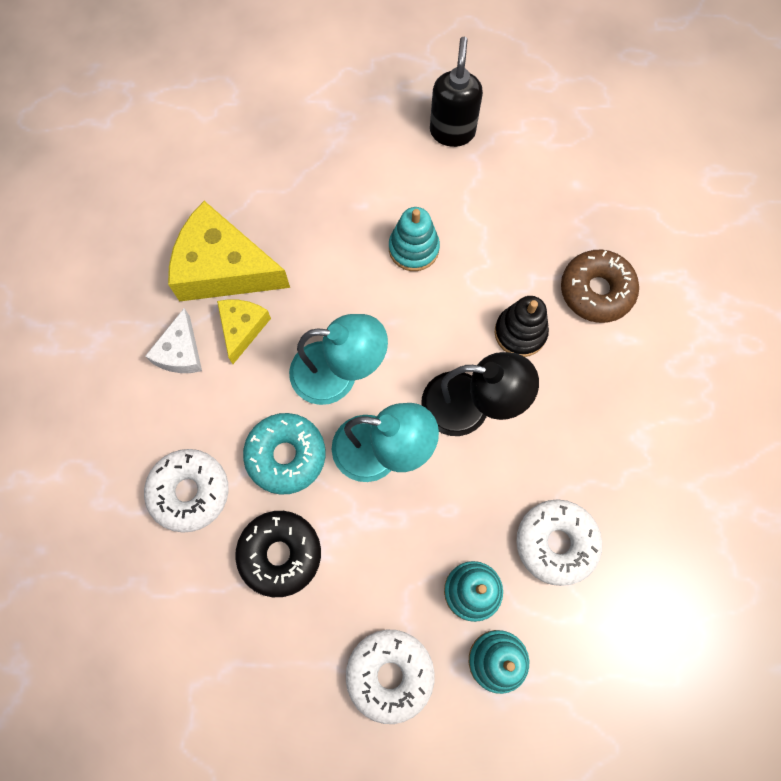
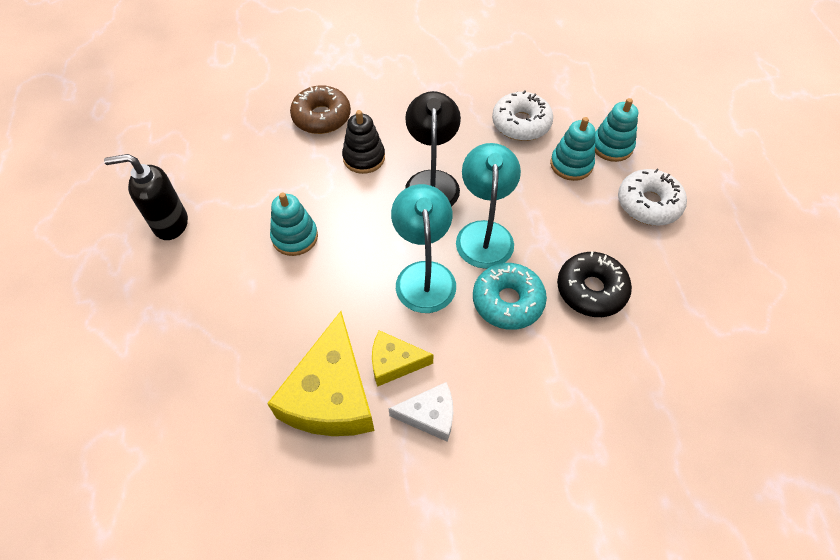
camera: 100 degrees left, 15 degrees down
white donut [144,449,228,533] -> none

